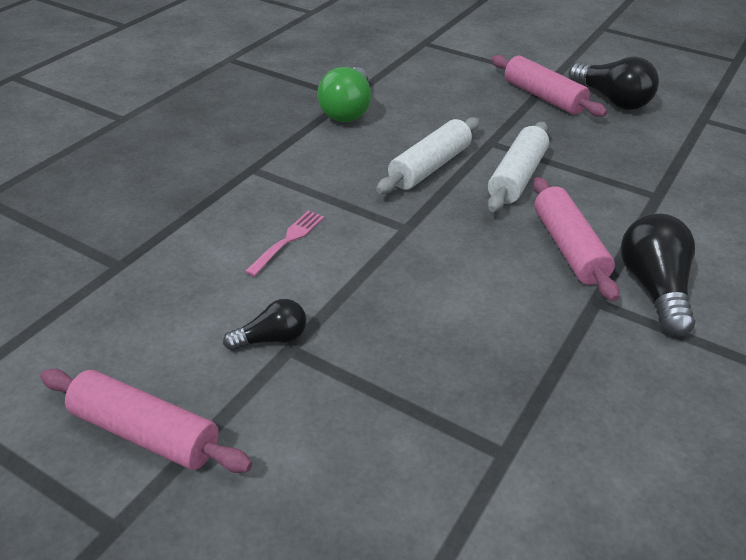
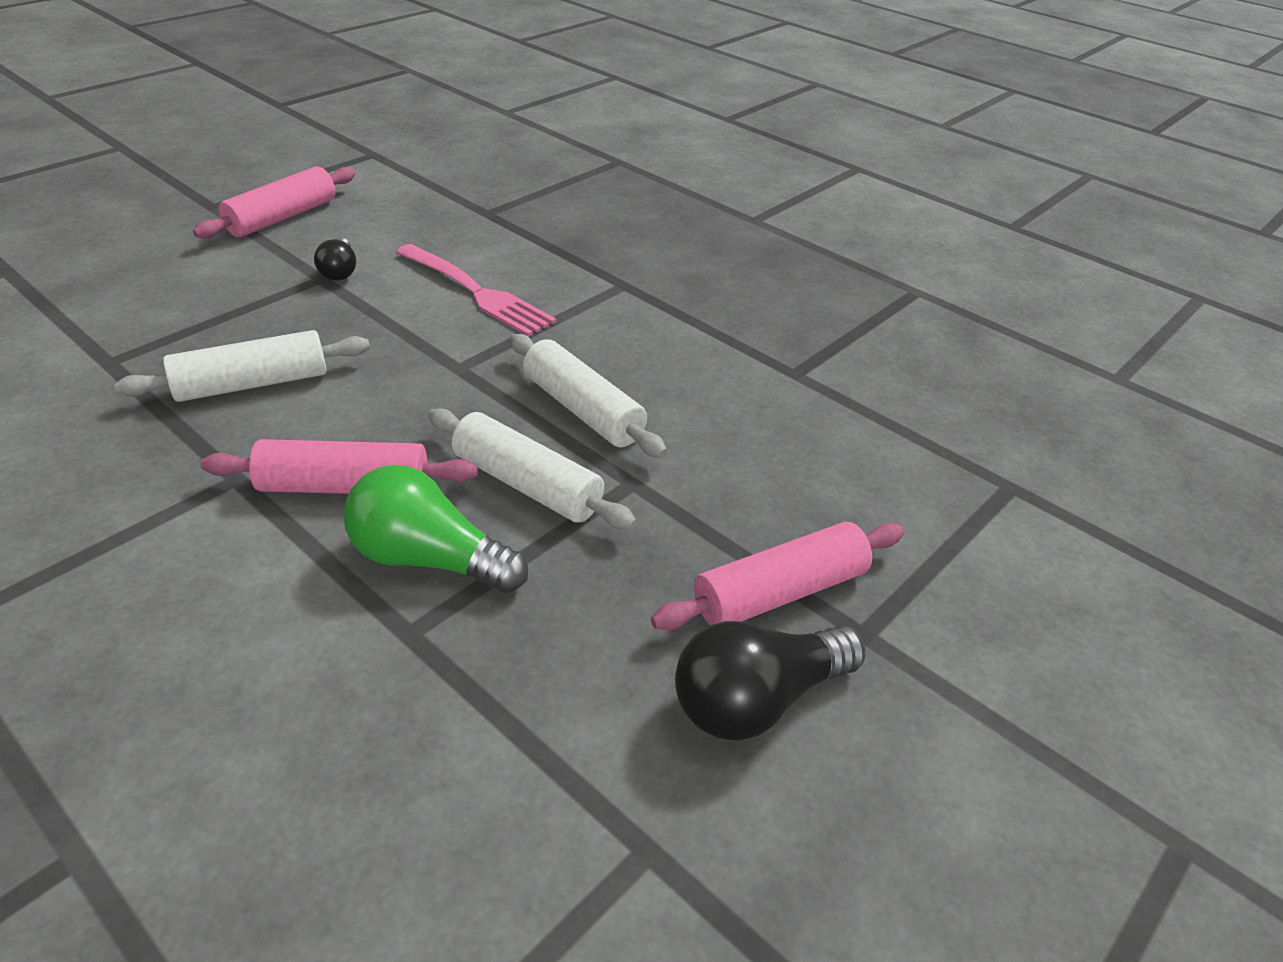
camera: 100 degrees right, 0 degrees up
pink fork [245,211,324,276] -> pink fork [395,244,556,337], size x1.72
green light bulb [317,67,371,122] -> green light bulb moved to [343,465,528,593]
black light bulb [621,214,695,337] -> none
none -> white rolling pin [114,330,370,402]

